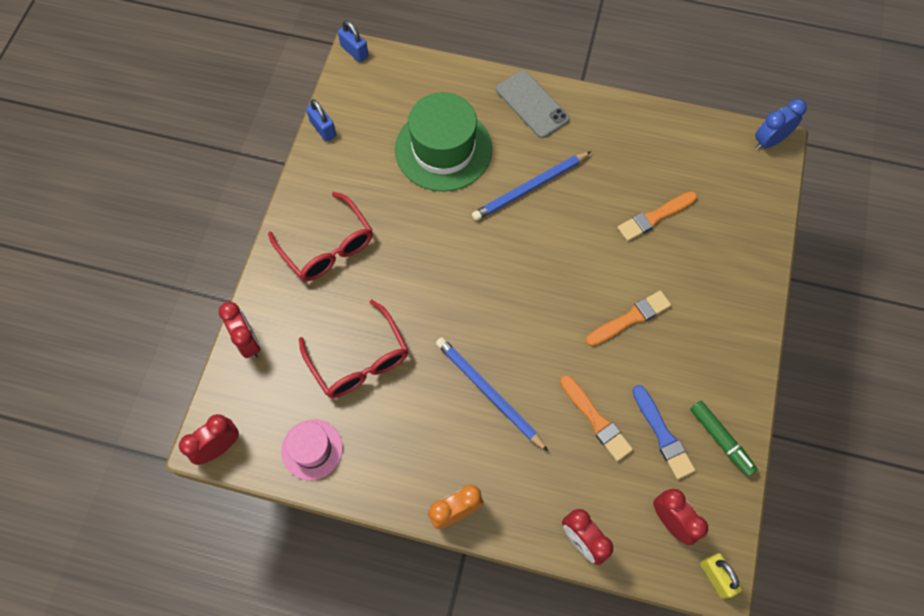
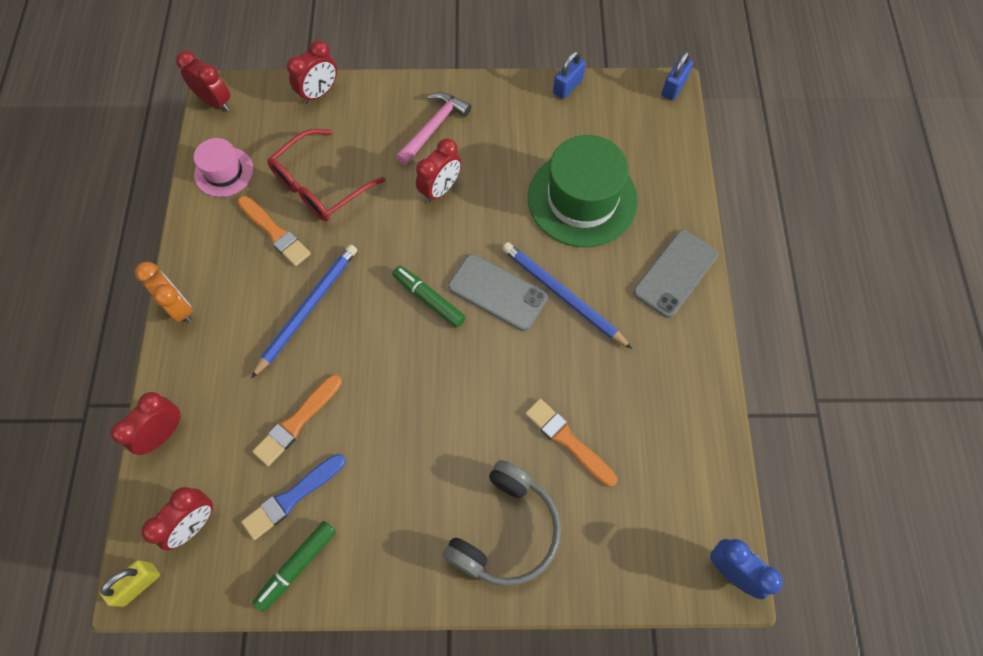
camera: 75 degrees right, 0 degrees up
red glasses [268,192,373,281] -> pink hammer [396,92,471,165]
orange brush [586,290,671,346] -> orange brush moved to [238,196,311,266]
none -> green marker [392,265,466,328]
none -> red clock [416,139,461,203]
none -> grey headphones [443,460,561,586]
none -> grey phone [448,254,548,331]

